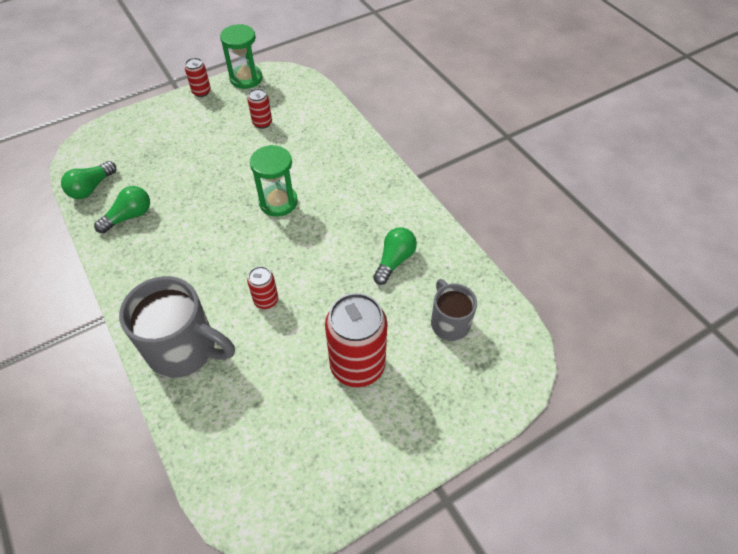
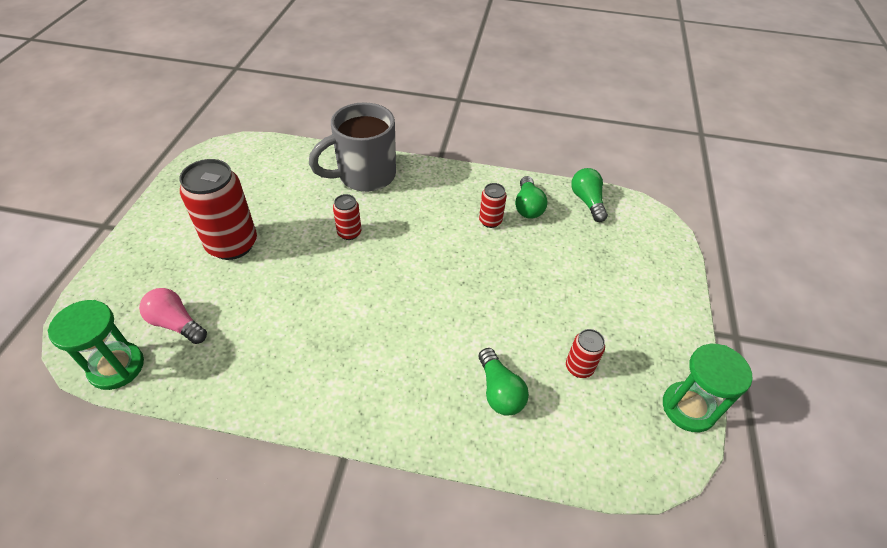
camera: 130 degrees right, 5 degrees down
red can [185,58,211,97] -> red can moved to [479,183,507,228]
green hourglass [250,145,298,217] -> green hourglass moved to [48,300,144,390]
green light bulb [373,227,417,285] -> green light bulb moved to [479,348,529,415]
grey mug [431,279,477,341] -> pink light bulb [139,288,207,344]

